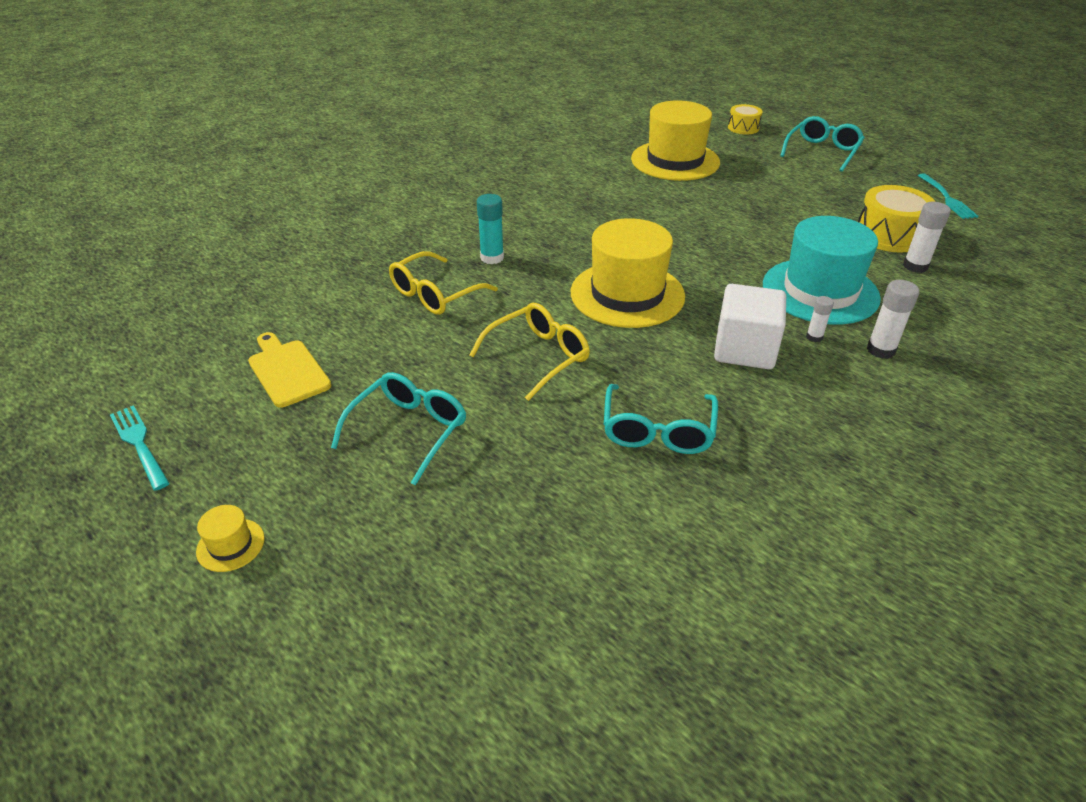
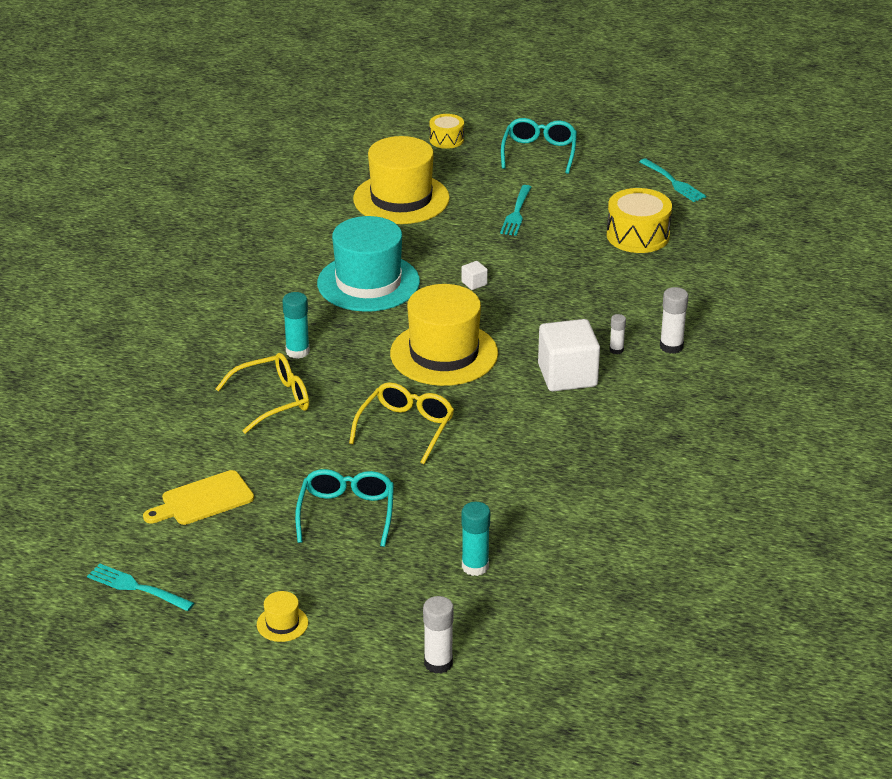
camera: 25 degrees left, 5 degrees down
yellow cutting board [248,332,331,408] -> yellow cutting board turned 60 degrees counterclockwise [143,470,254,525]
yellow glasses [389,251,498,315] -> yellow glasses turned 135 degrees counterclockwise [216,353,309,434]
turquoise glasses [604,384,718,454] -> none
turquoise hat [763,216,881,324] -> turquoise hat moved to [317,216,420,312]
white glue stick [903,202,951,273] -> white glue stick moved to [423,596,454,674]
none -> white cube [461,261,488,290]
none -> turquoise glue stick [462,502,490,576]
none -> turquoise fork [500,185,531,236]

